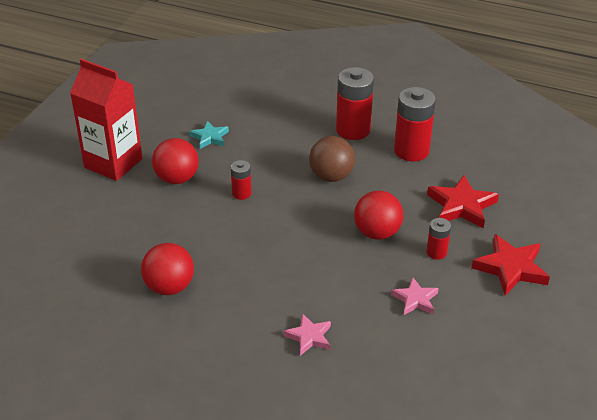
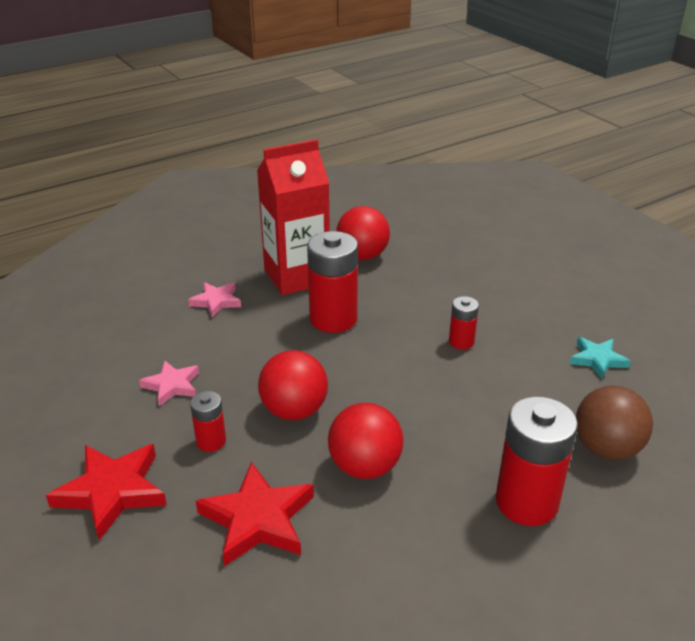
camera: 125 degrees right, 5 degrees down
red carton [70,59,142,181] -> red carton moved to [257,139,330,295]
red ball [152,138,199,184] -> red ball moved to [328,403,403,479]
brown ball [309,136,355,182] -> brown ball moved to [576,385,653,460]
red battery [394,87,436,161] -> red battery moved to [307,231,358,333]

